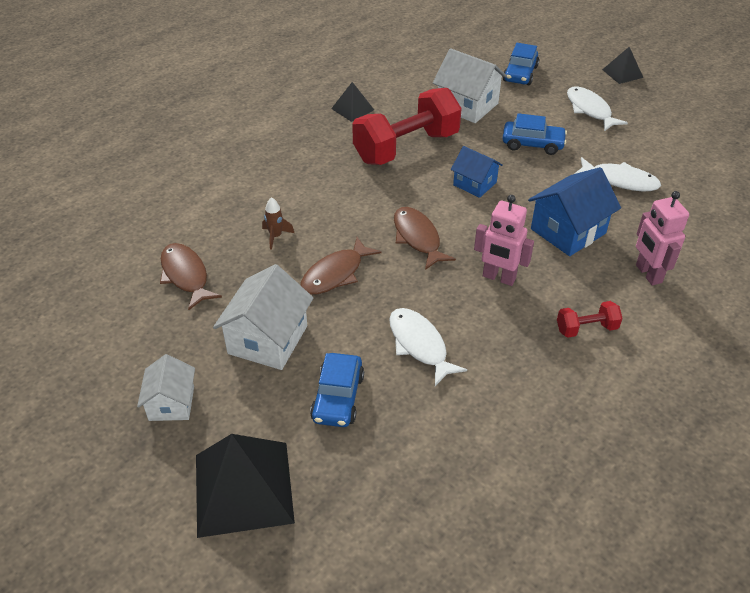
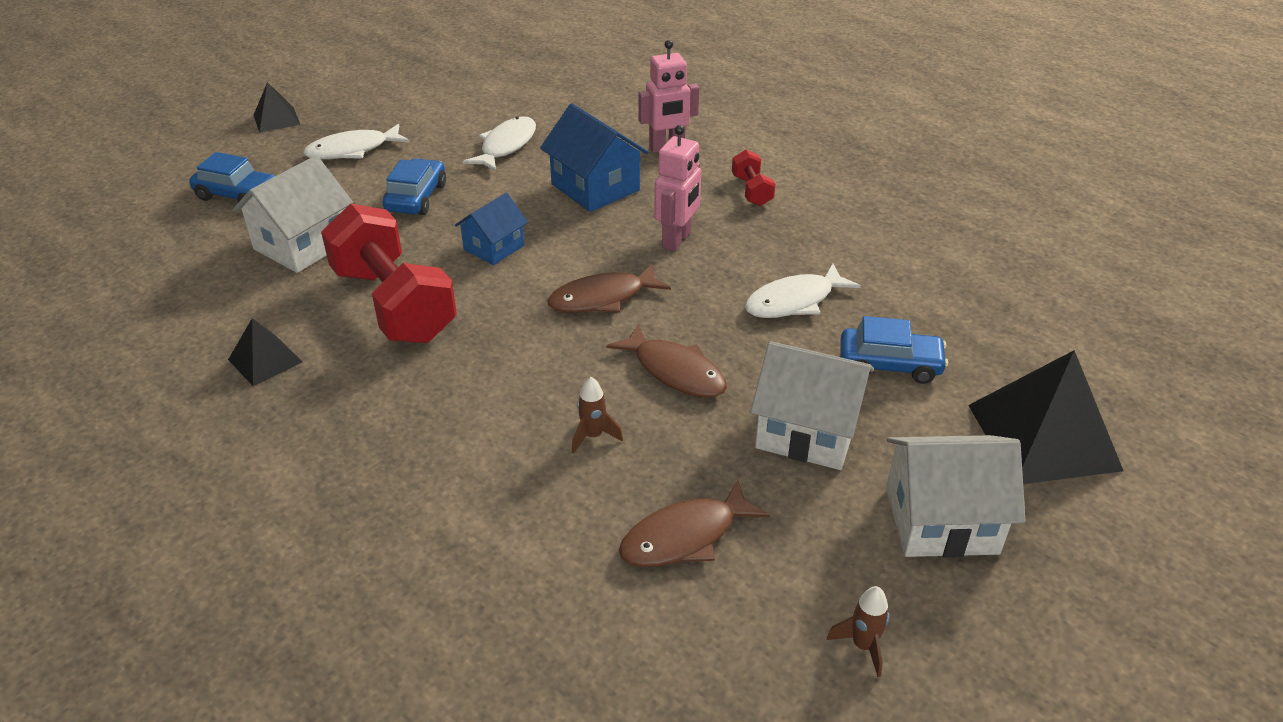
camera: 90 degrees left, 5 degrees down
white house [137,354,195,421] -> white house [886,435,1025,558], size x1.60
none -> brown rocket [827,586,889,677]

